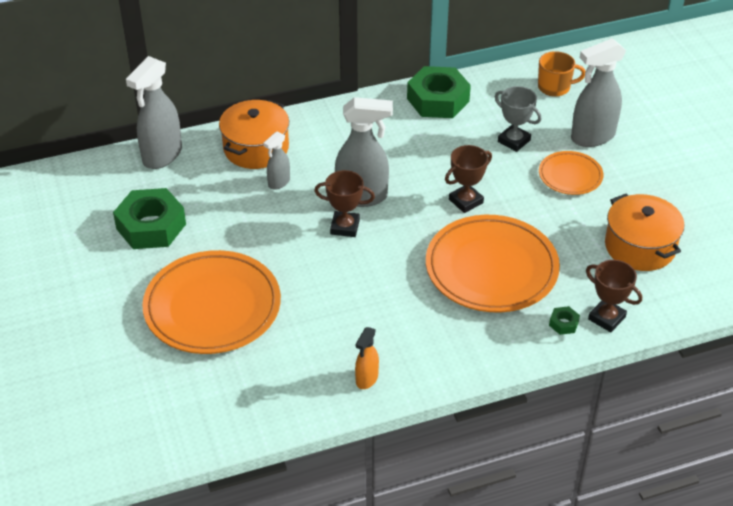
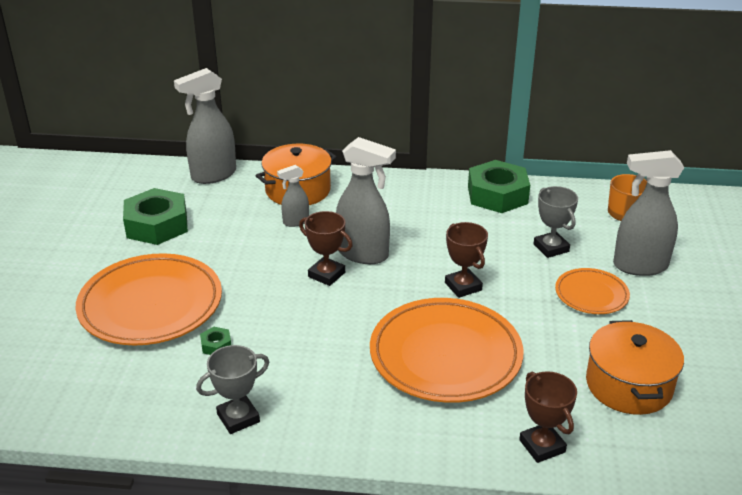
camera: 25 degrees right, 10 degrees down
orange spray bottle [355,327,379,389] -> grey trophy [196,345,269,434]
brown trophy [445,145,492,213] -> brown trophy turned 75 degrees clockwise [445,222,488,298]
green nut [549,306,580,335] -> green nut moved to [200,327,231,355]

